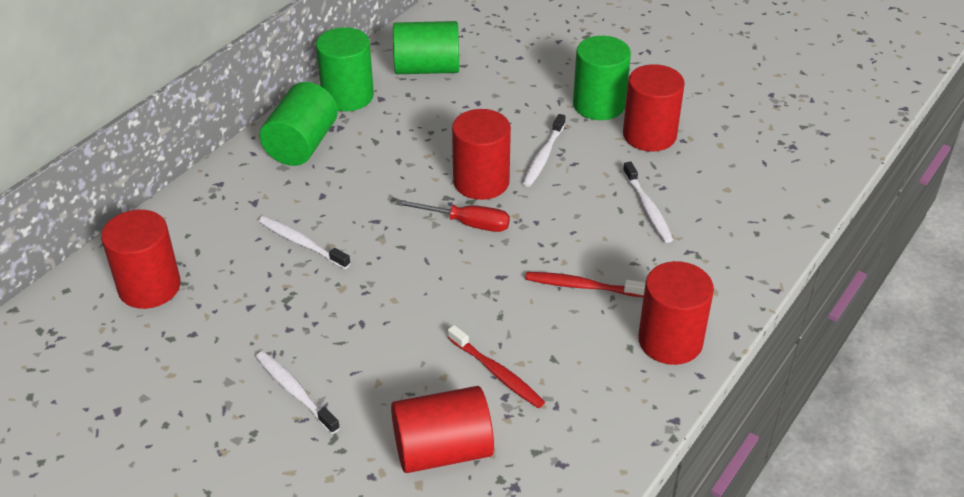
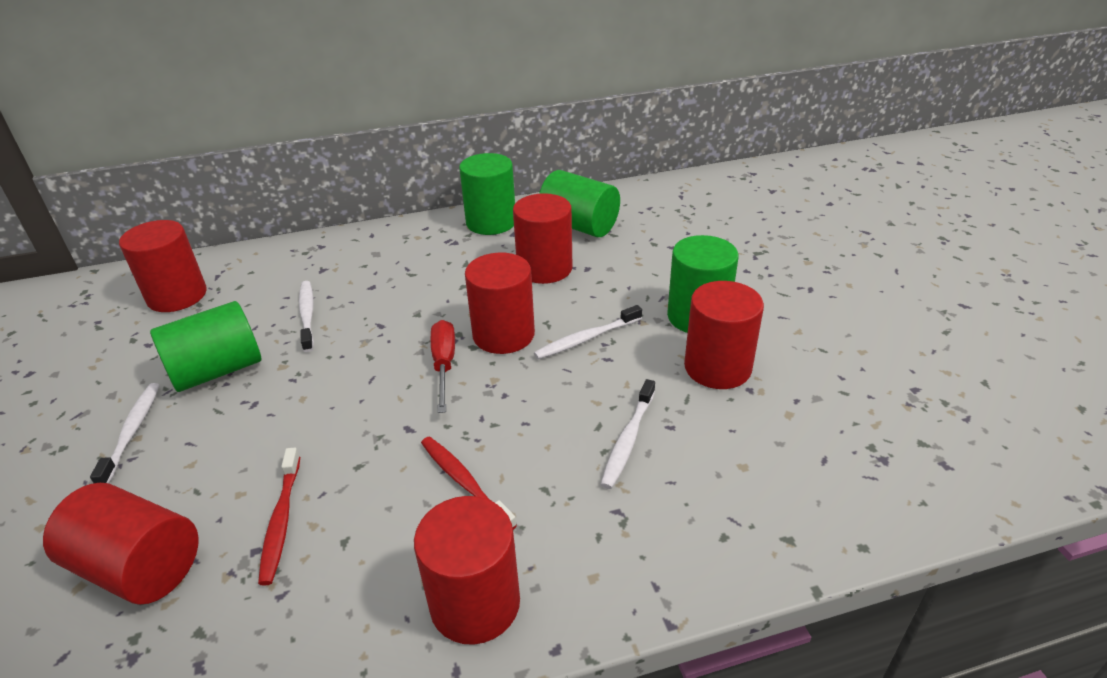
camera: 40 degrees right, 5 degrees down
green cylinder [260,82,338,166] -> green cylinder moved to [150,301,261,392]
red screwdriver [396,200,510,232] -> red screwdriver turned 150 degrees counterclockwise [431,320,455,413]
none -> red cylinder [513,193,573,284]

